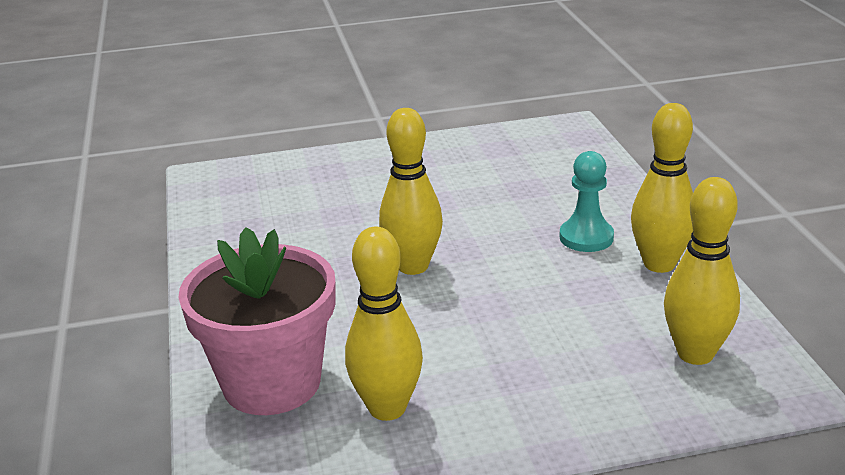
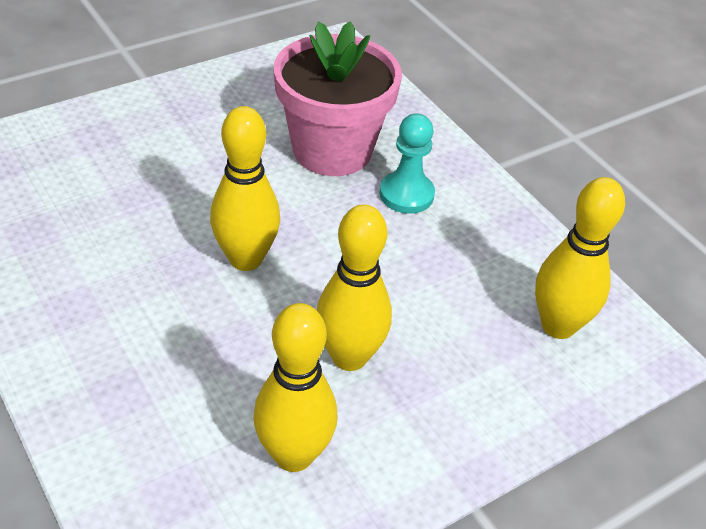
camera: 25 degrees left, 15 degrees up
pink flower pot [178,227,335,415] -> pink flower pot moved to [274,21,402,176]
yellow bowling pin [631,103,693,273] -> yellow bowling pin moved to [317,204,392,371]

